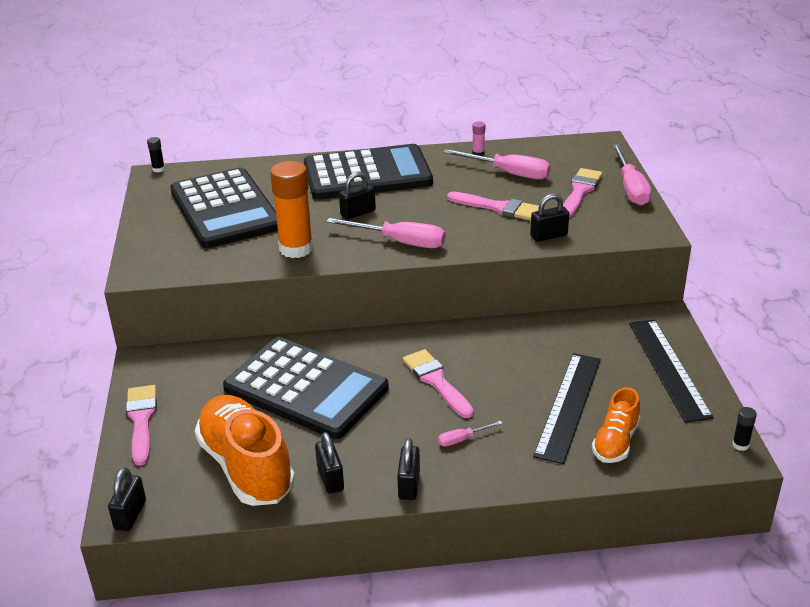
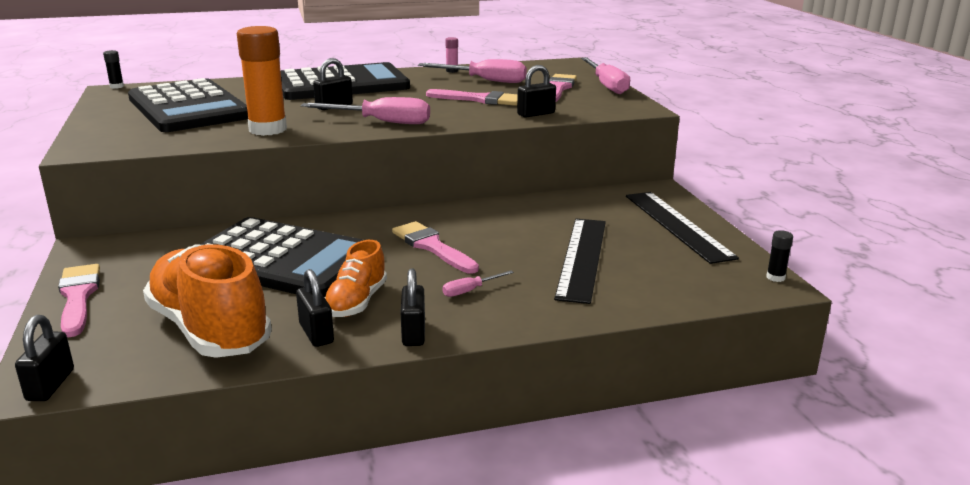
camera: 10 degrees left, 10 degrees down
orange shoe [592,387,640,463] -> orange shoe moved to [324,240,387,317]

